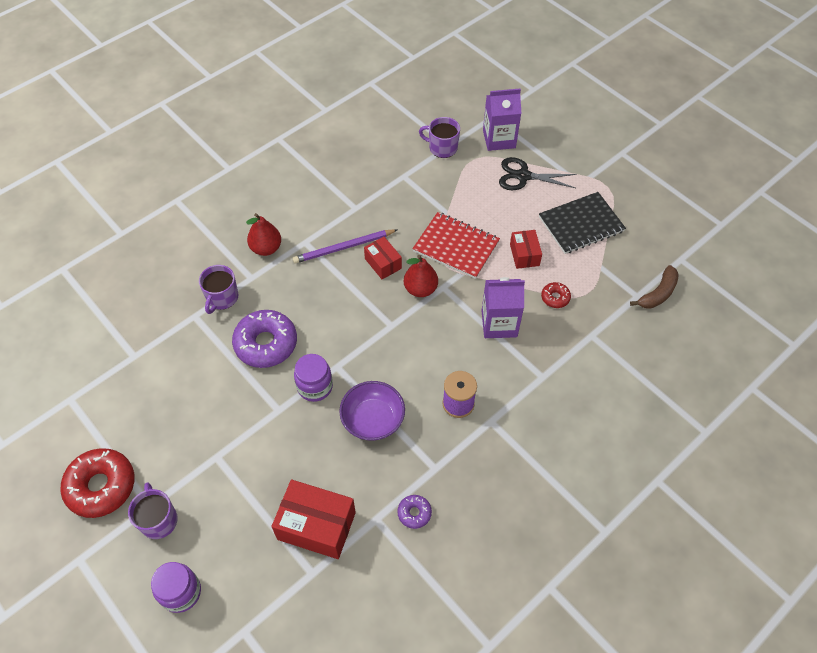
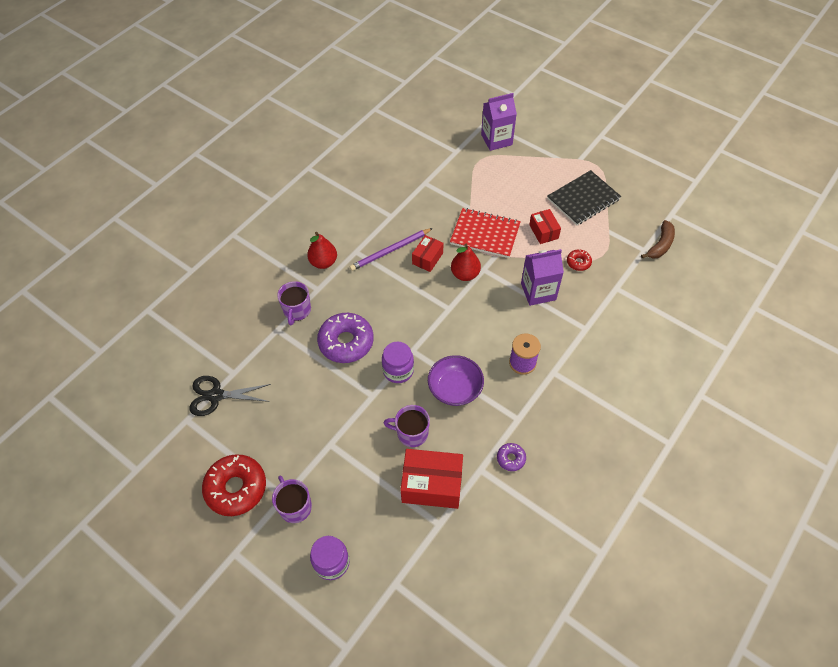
camera: 10 degrees left, 0 degrees up
red box [364,237,402,279] -> red box turned 75 degrees clockwise [412,235,443,272]
purple mug [419,117,460,158] -> purple mug moved to [384,405,430,447]
black scissors [499,157,577,190] -> black scissors moved to [189,376,271,416]

